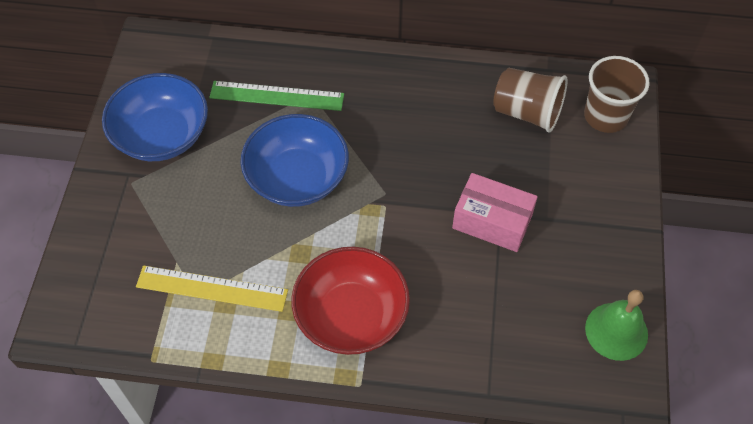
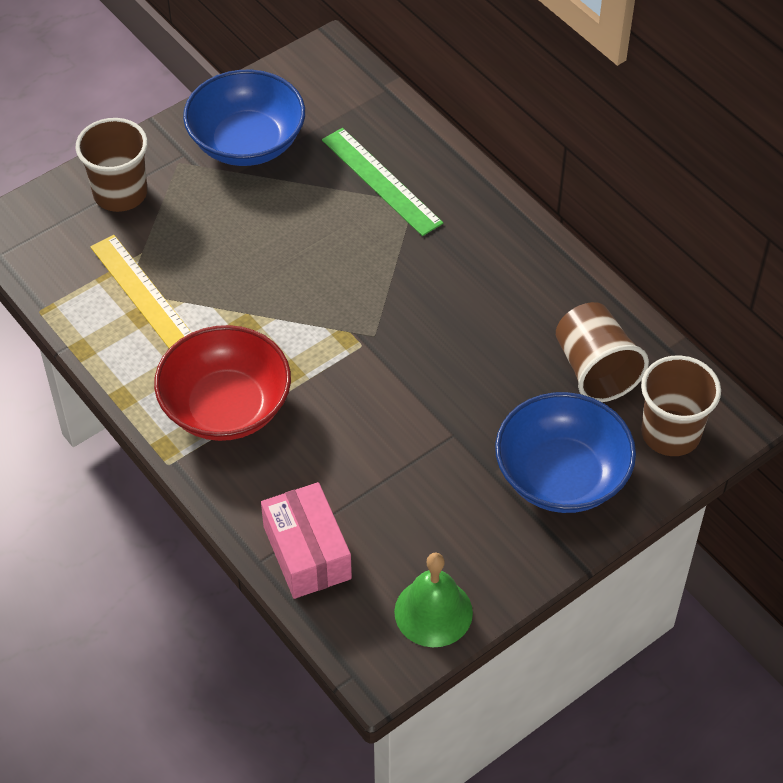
camera: 45 degrees right, 5 degrees down
blue bowl [241,114,349,207] -> blue bowl moved to [495,392,636,513]
pink box [452,173,538,252] -> pink box moved to [261,482,352,599]
none -> brown cup [76,118,148,212]

